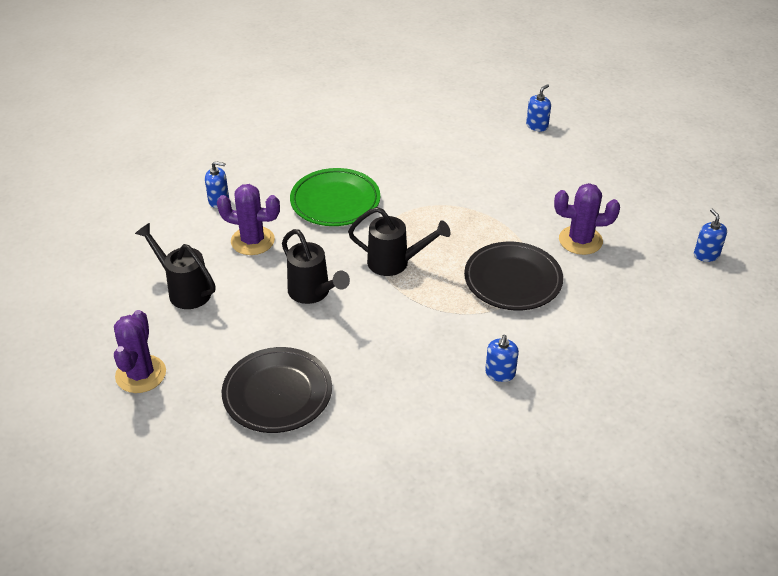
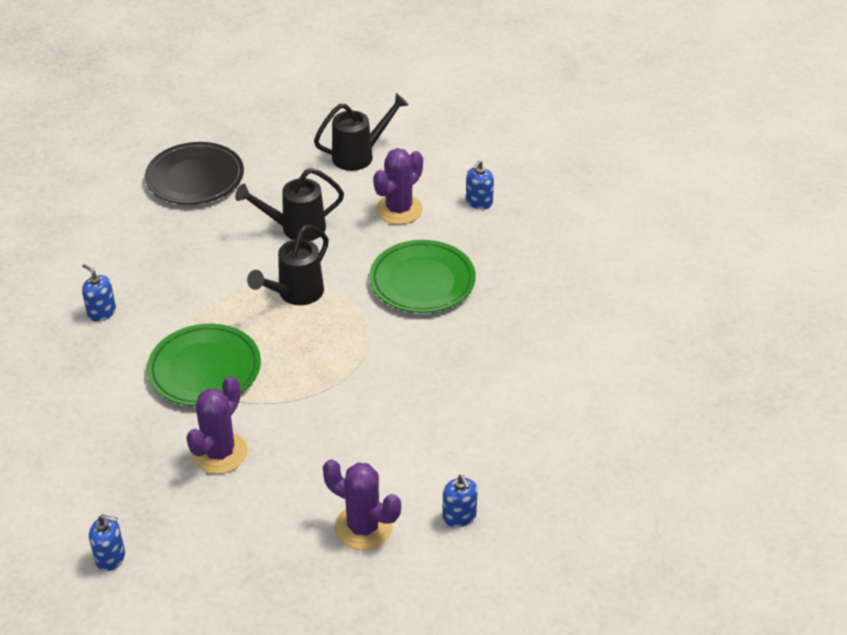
camera: 115 degrees right, 0 degrees up
purple cactus [114,310,166,393] -> purple cactus moved to [323,459,401,551]
black plate [464,242,563,310] -> green plate [147,324,261,406]

